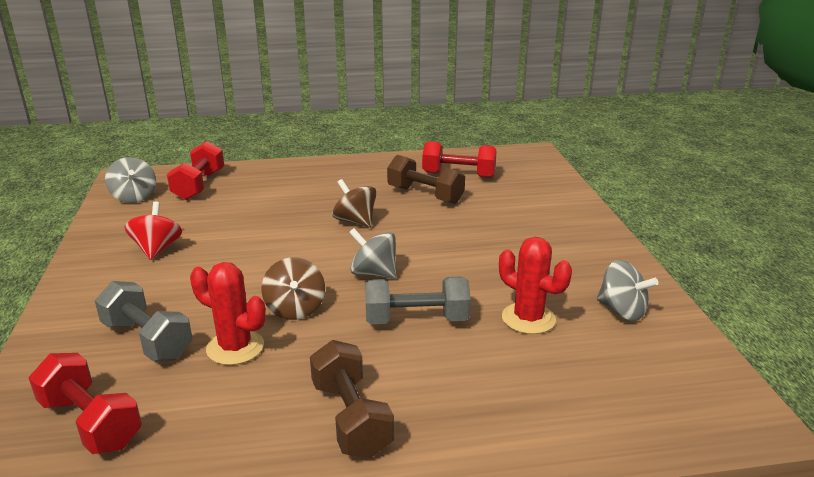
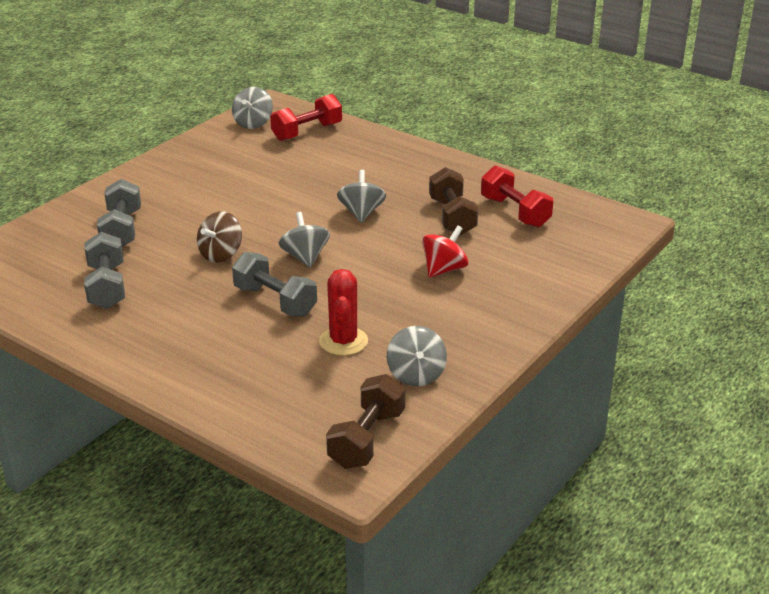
camera: 45 degrees right, 5 degrees up
red dumbbell [28,353,142,454] -> none
red spinning top [125,201,182,260] -> red spinning top moved to [422,225,469,278]
red cactus [190,262,266,365] -> none
brown dumbbell [310,340,394,458] -> brown dumbbell moved to [326,374,405,469]
brown spinning top [332,179,376,228] -> grey spinning top [337,170,386,223]
none -> grey dumbbell [84,232,125,309]

